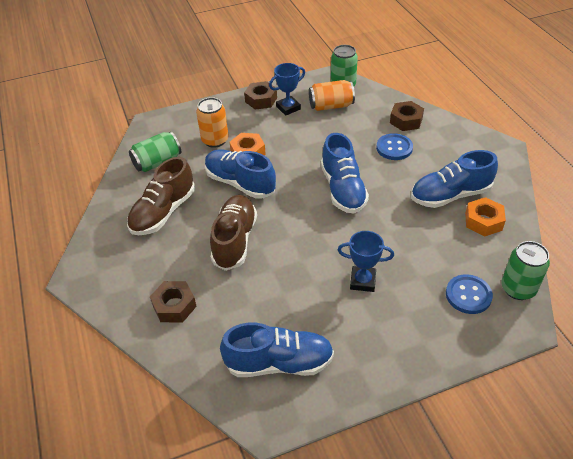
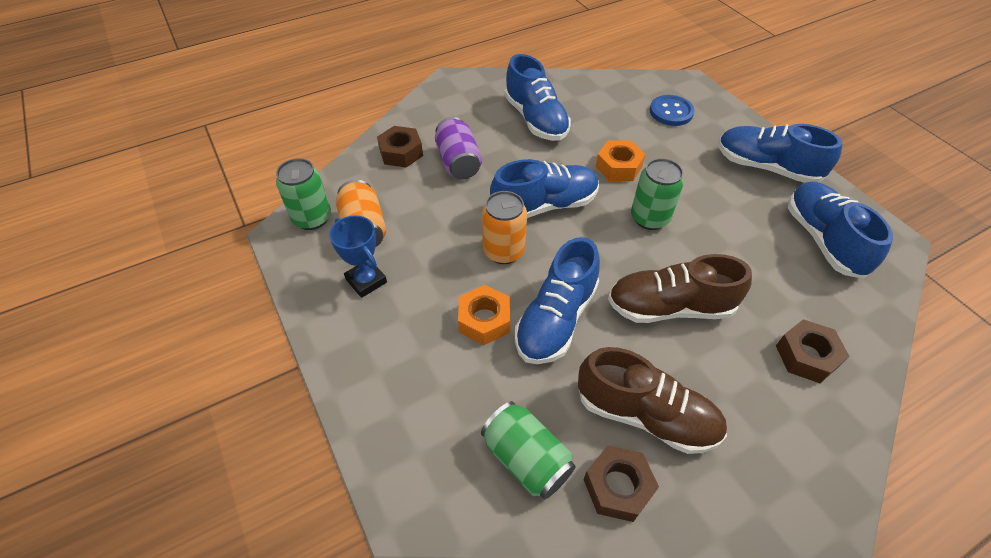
camera: 100 degrees left, 5 degrees up
orange can [196,97,228,148] -> orange can moved to [482,191,527,264]
brown nut [244,81,277,110] -> brown nut moved to [583,446,659,522]
blue trophy [338,231,394,292] -> none
blue button [376,133,413,160] -> purple can [435,117,482,179]
orange nut [465,197,506,236] -> orange nut moved to [596,140,646,181]
green can [501,241,550,300] -> green can moved to [631,158,684,230]
none -> blue shoe [718,124,843,183]

